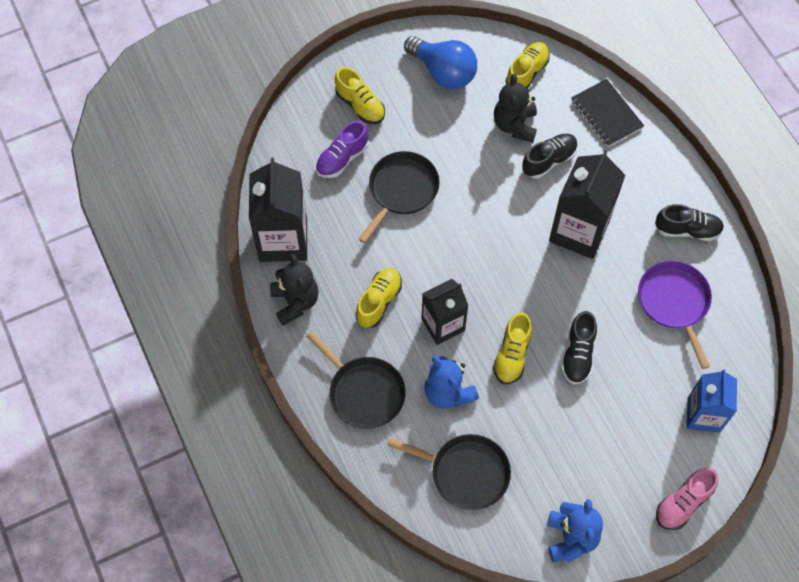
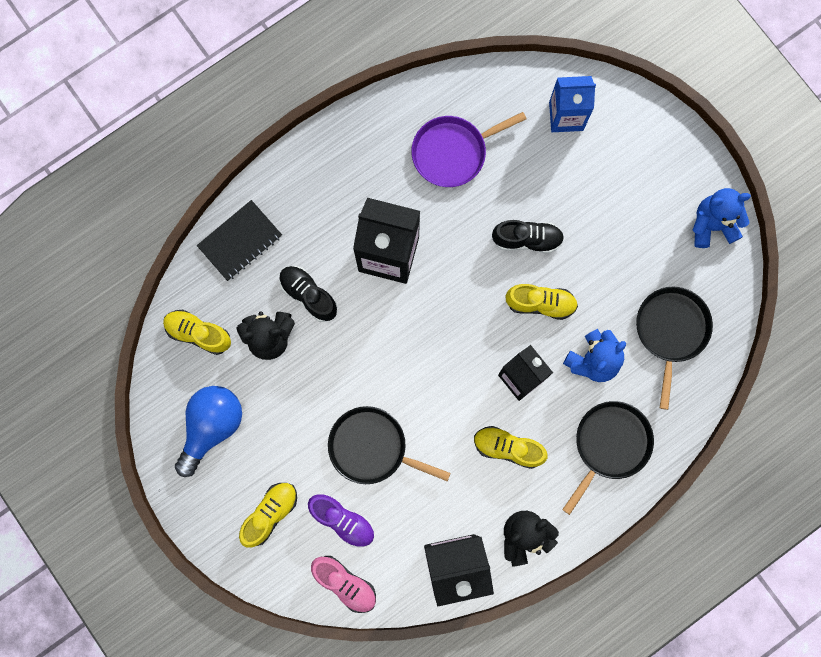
camera: 100 degrees left, 15 degrees up
black shoe [655,204,724,241] -> none
pink shoe [656,468,718,530] -> pink shoe moved to [311,556,376,613]

